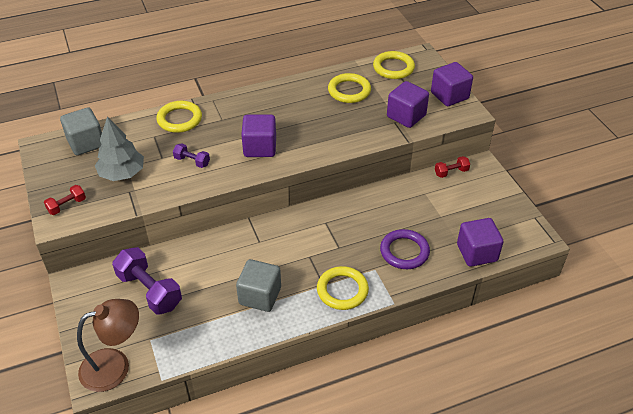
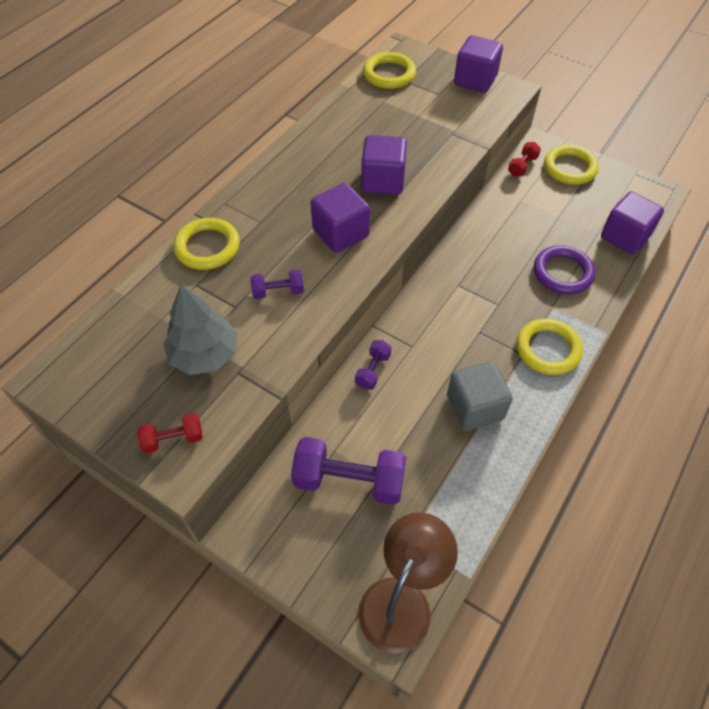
camera: 35 degrees left, 10 degrees up
red dumbbell [44,185,86,215] -> red dumbbell turned 60 degrees clockwise [138,413,202,453]
grey cube [60,107,102,155] -> none
yellow ring [328,73,371,103] -> yellow ring moved to [544,145,599,185]
purple cube [387,81,429,128] -> purple cube moved to [361,135,407,195]
none -> purple dumbbell [355,340,391,390]

